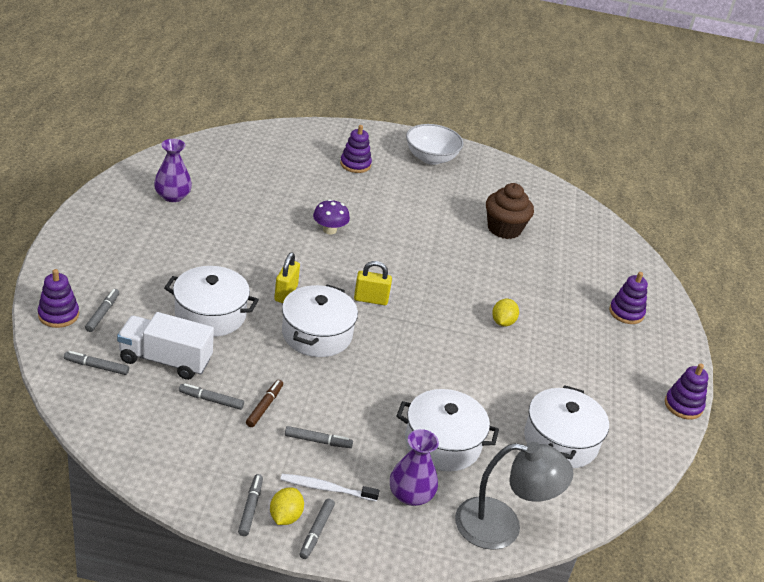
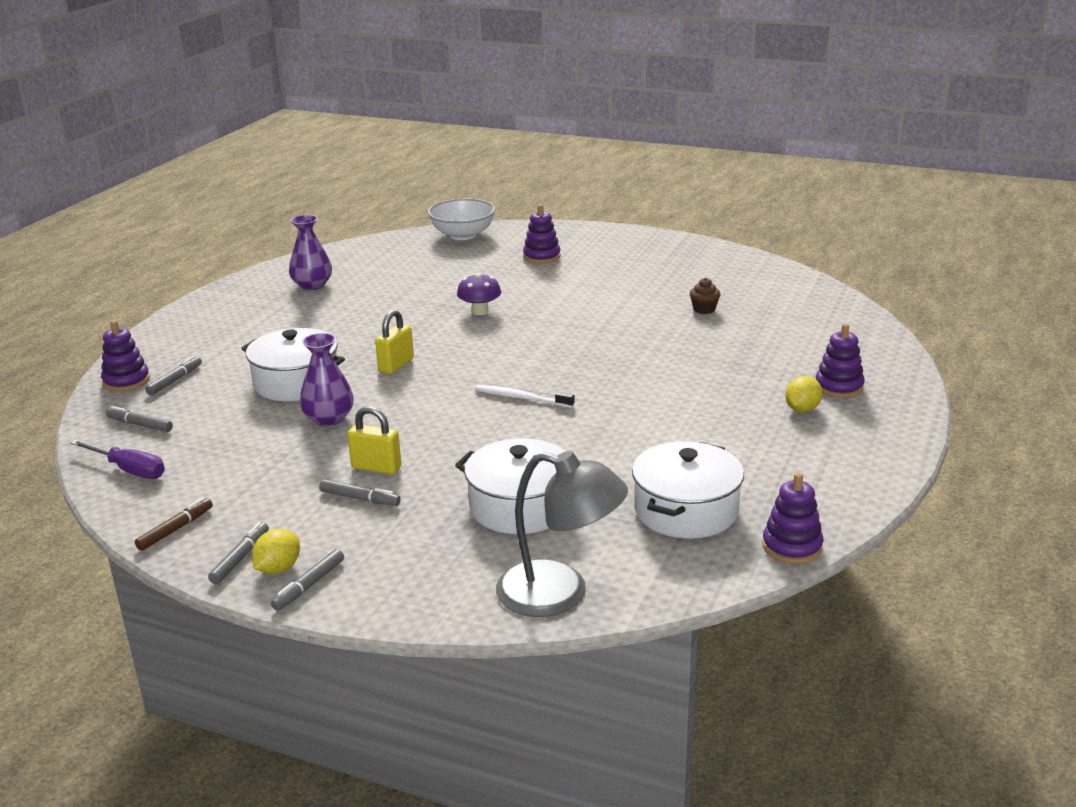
camera: 20 degrees right, 10 degrees down
white truck [117,312,214,380] -> none
grey marker [179,383,244,410] -> none
brown marker [246,380,283,427] -> brown marker moved to [135,497,213,551]
white toothbrush [280,474,379,502] -> white toothbrush moved to [475,385,575,408]
white pot [282,284,358,357] -> none
yellow padlock [354,261,392,305] -> yellow padlock moved to [347,406,401,474]
purple vase [390,429,439,506] -> purple vase moved to [300,333,354,426]
white bowl [406,124,463,165] -> white bowl moved to [428,199,496,240]
brown cupcake [486,183,534,239] -> brown cupcake [690,278,720,314], size x0.50
yellow lemon [492,299,519,327] -> yellow lemon moved to [785,376,822,412]
purple stacking toy [665,363,708,420] -> purple stacking toy moved to [762,473,823,564]
none -> purple screwdriver [70,440,165,479]

